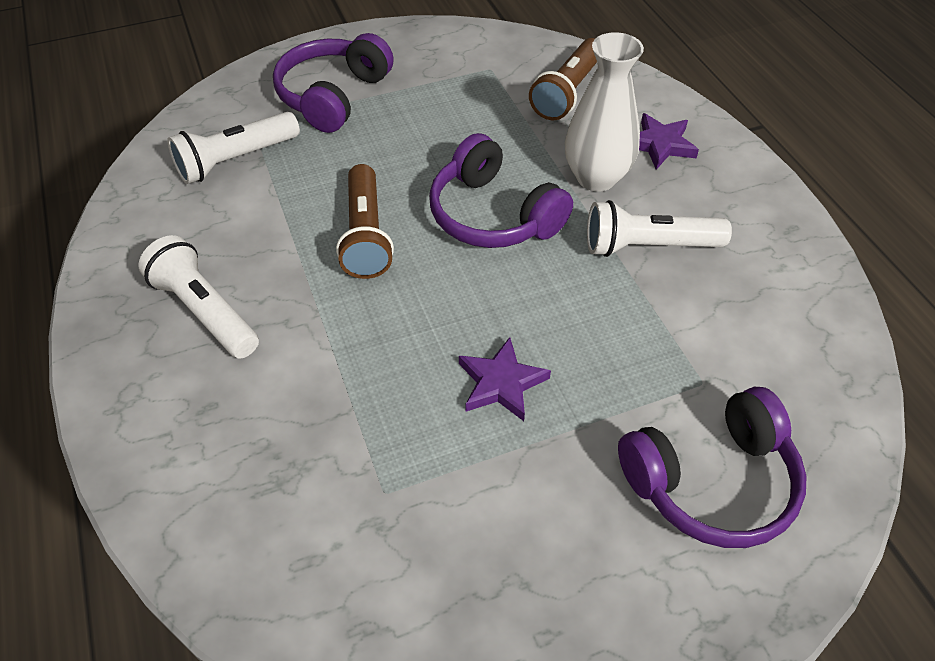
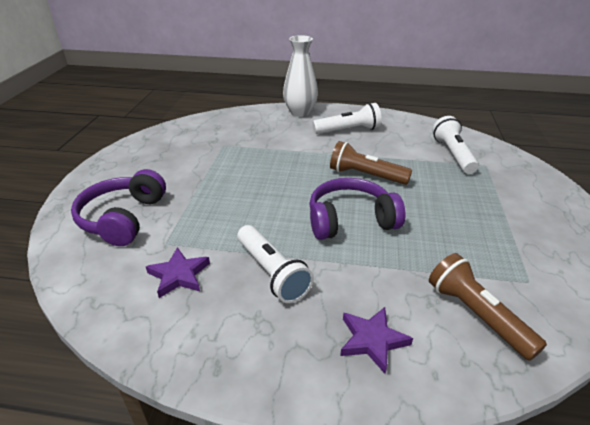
camera: 120 degrees right, 15 degrees down
purple headphones [273,33,394,133] -> none
purple star [459,337,551,421] -> purple star moved to [146,247,210,298]
white vase [565,32,644,192] -> white vase moved to [283,35,318,117]
white flashlight [587,200,732,257] -> white flashlight turned 120 degrees clockwise [237,225,314,303]

